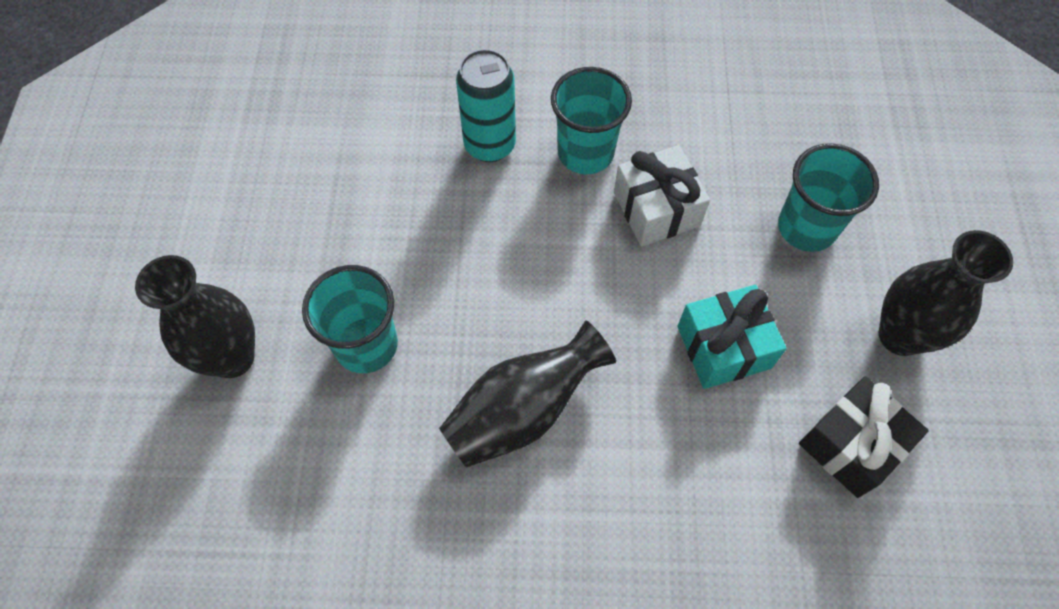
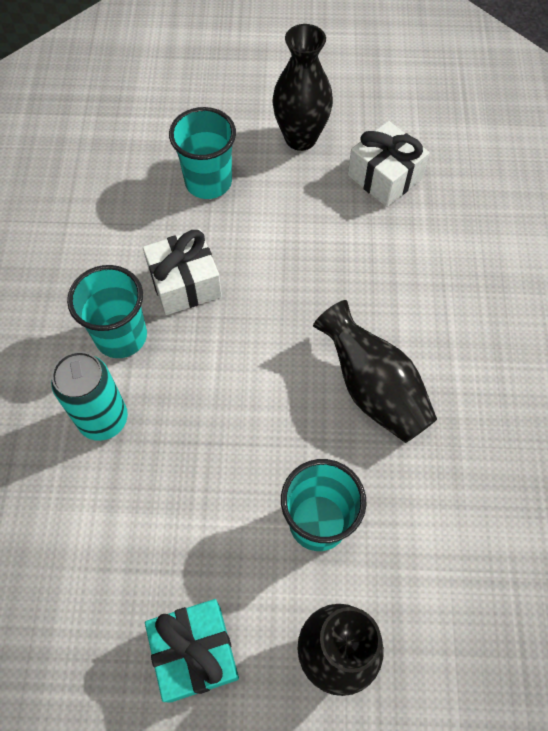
camera: 90 degrees left, 0 degrees up
turquoise gift [677,285,787,389] -> turquoise gift moved to [145,599,239,703]
black gift [799,376,929,498] -> white gift [348,121,430,207]

